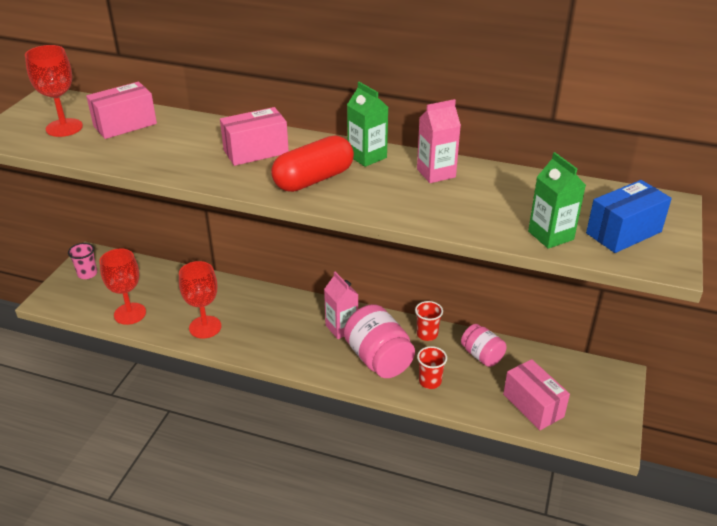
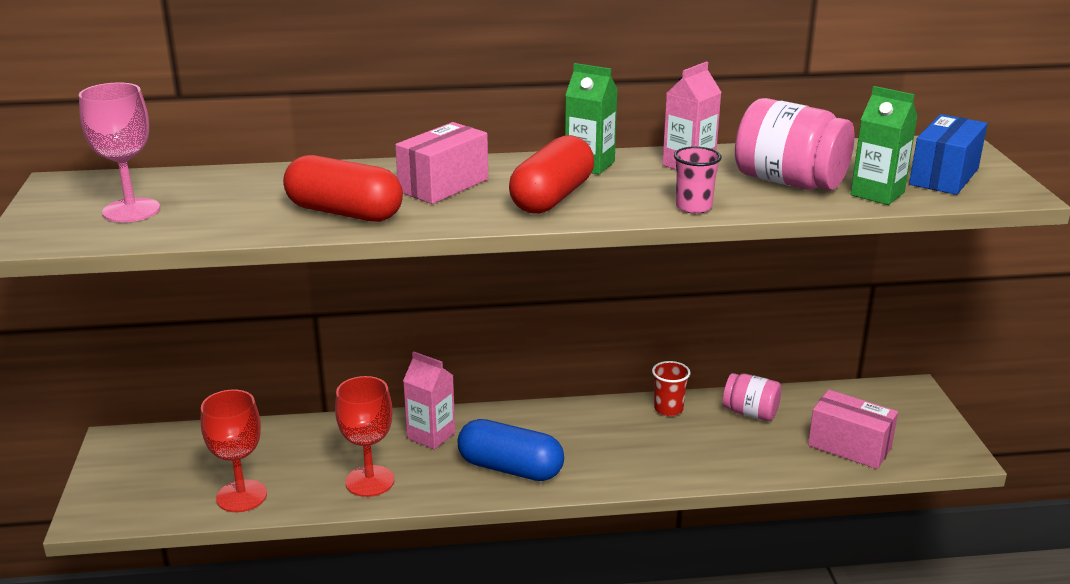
camera: 25 degrees left, 10 degrees down
red goblet [25,45,83,137] -> pink goblet [79,82,160,222]
pink cup [68,243,97,279] -> pink cup moved to [674,146,722,214]
pink box [86,82,157,139] -> none
pink carton [324,272,359,339] -> pink carton moved to [403,351,455,450]
pink jar [344,304,415,378] -> pink jar moved to [735,98,855,190]
red cup [417,346,447,389] -> none
none -> red capsule [283,155,403,222]
none -> blue capsule [458,419,564,481]

